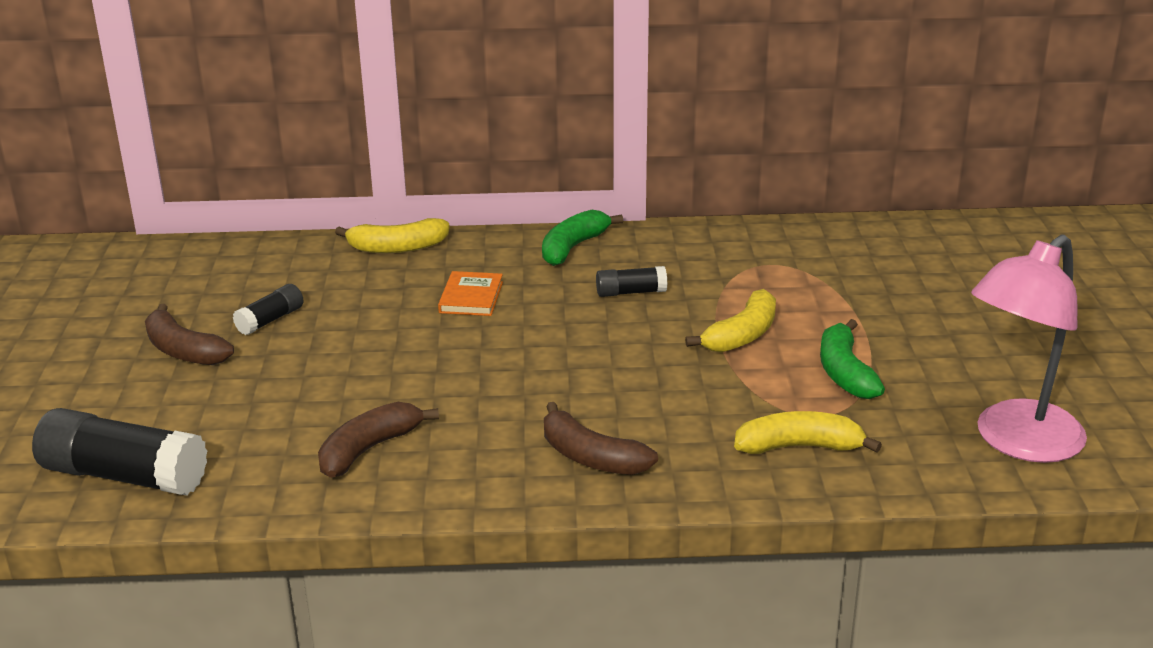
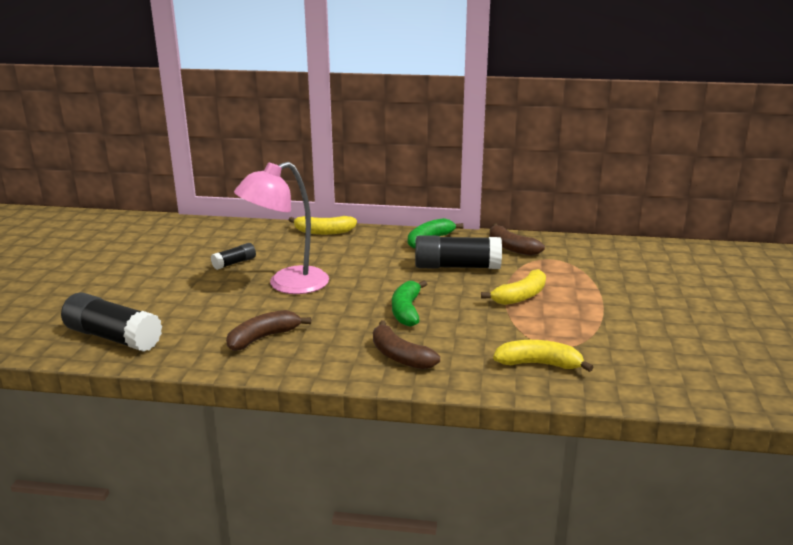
camera: 10 degrees right, 5 degrees down
brown banana [145,304,234,365] -> brown banana moved to [490,224,545,256]
orange book [438,271,503,316] -> none
black glue stick [596,266,668,297] -> black glue stick [415,235,502,269], size x1.95
green banana [820,319,885,399] -> green banana moved to [392,280,427,327]
pink lamp [971,235,1087,463] -> pink lamp moved to [234,162,329,294]

